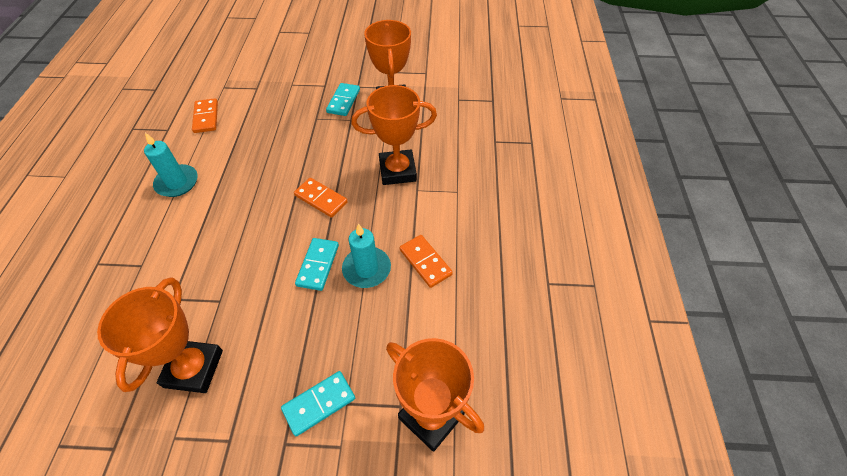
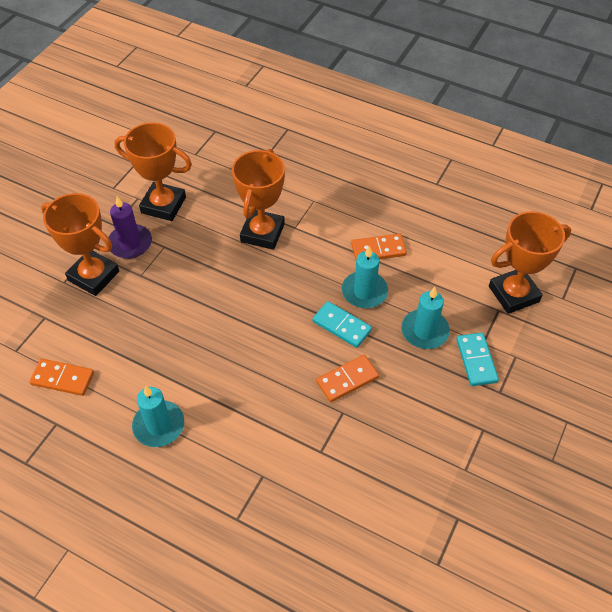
camera: 65 degrees left, 0 degrees up
orange trophy [97,277,223,393] -> orange trophy moved to [41,193,119,296]
orange domino [294,178,348,218] -> orange domino moved to [316,355,379,402]
turquoise domino [326,83,360,116] -> purple candle [108,196,152,259]
none -> turquoise candle [401,287,450,349]

